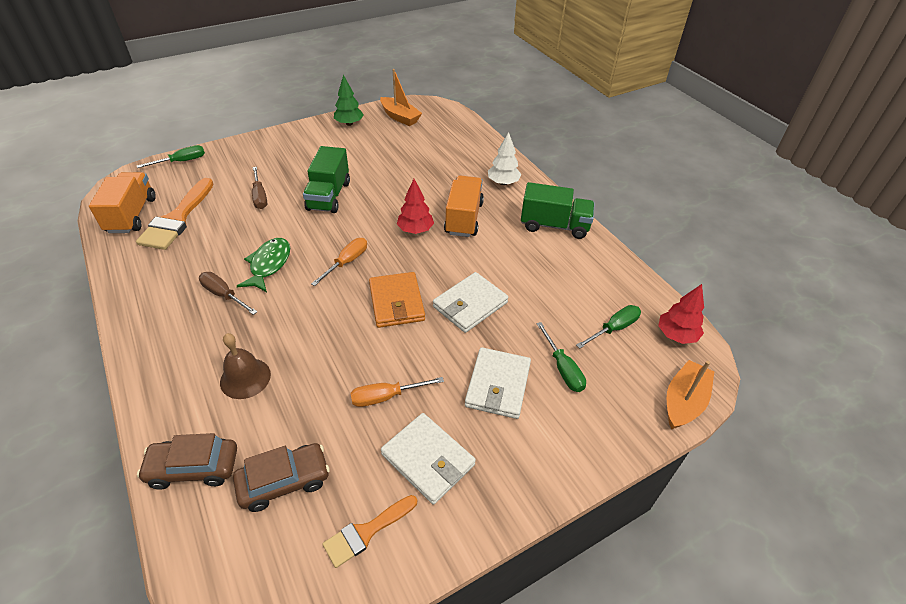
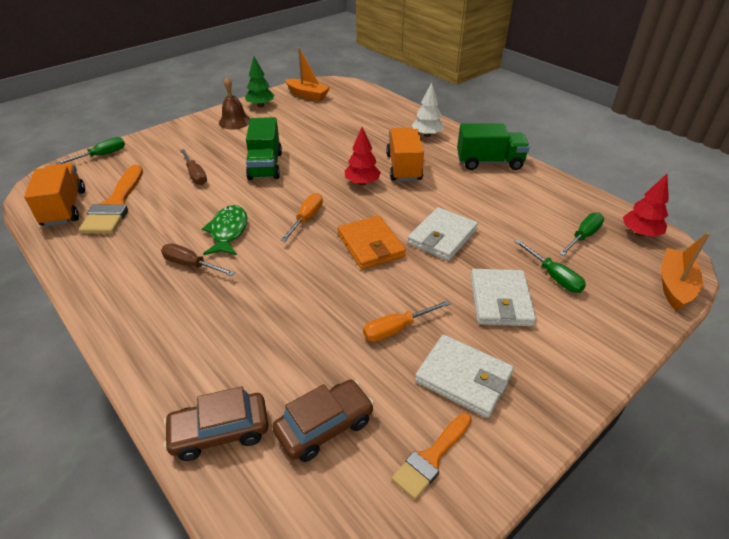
camera: 10 degrees left, 5 degrees down
brown bell [220,333,271,399] -> brown bell moved to [219,77,250,130]

